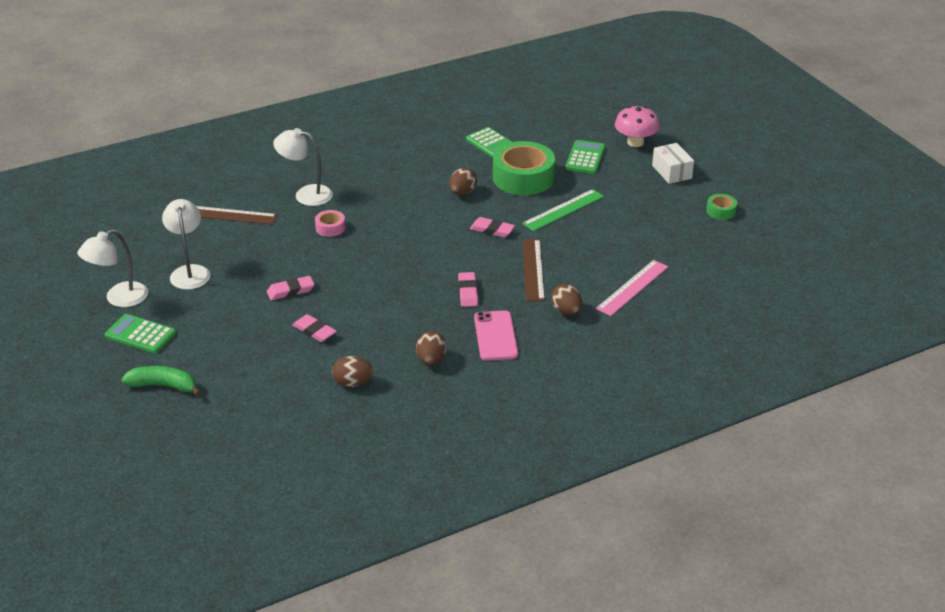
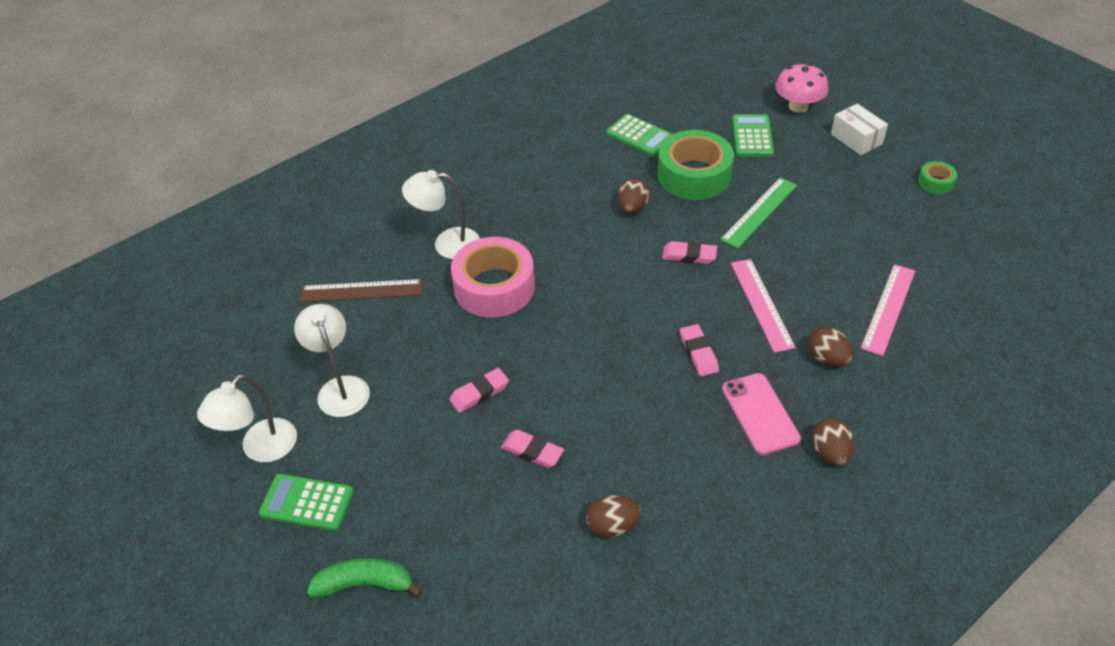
camera: 10 degrees left, 10 degrees up
pink tape [315,210,345,237] -> pink tape [451,237,535,318], size x2.18
brown egg [416,331,447,365] -> brown egg moved to [812,418,854,466]
brown ruler [522,239,545,301] -> pink ruler [731,259,796,353]

